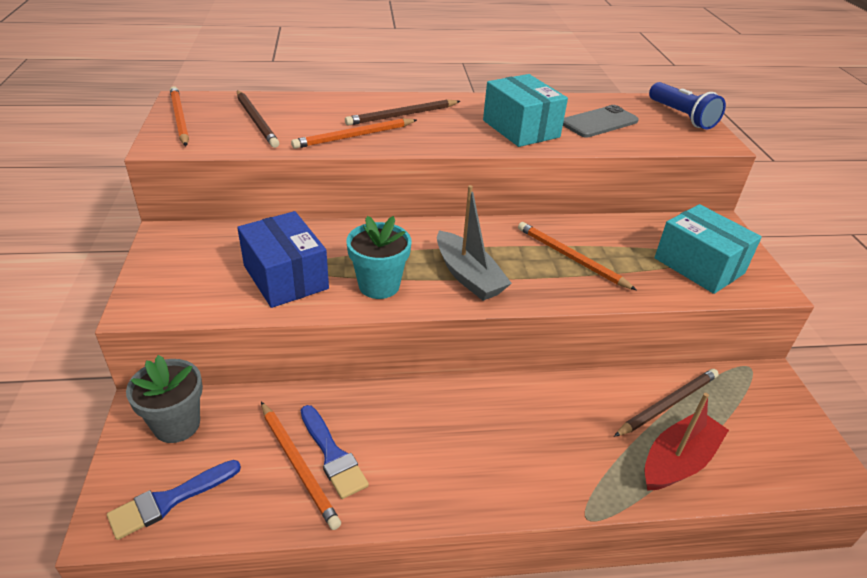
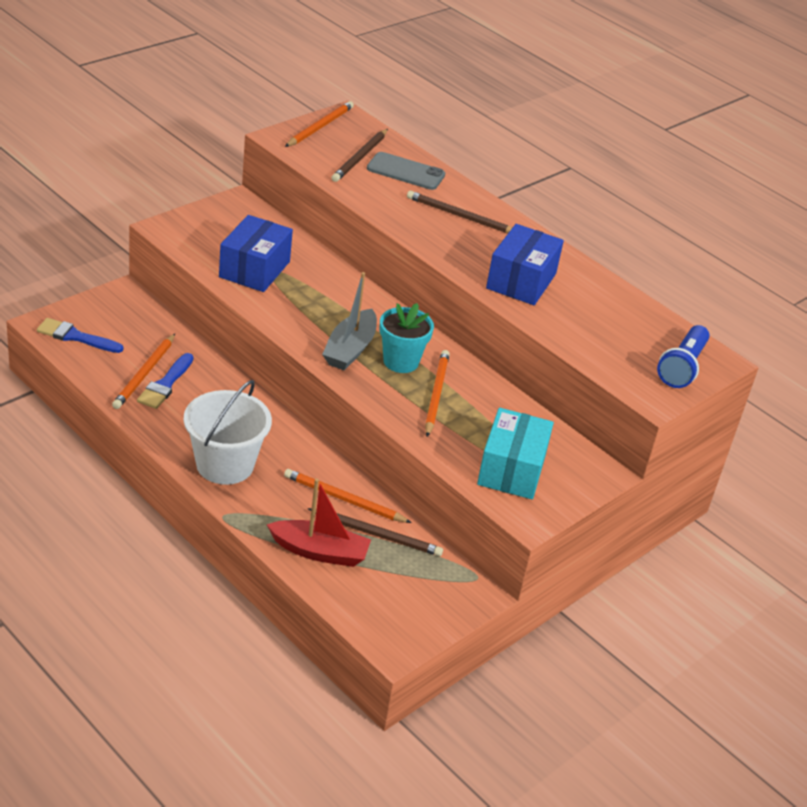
camera: 50 degrees right, 0 degrees up
grey flower pot [126,355,203,443] -> none
orange pencil [291,118,417,149] -> orange pencil moved to [284,469,412,523]
turquoise flower pot [346,216,412,299] -> turquoise flower pot moved to [380,303,434,373]
turquoise box [483,74,568,147] -> blue box [486,224,564,305]
grey phone [563,105,639,137] -> grey phone moved to [367,152,445,190]
none -> white bucket [184,380,272,485]

